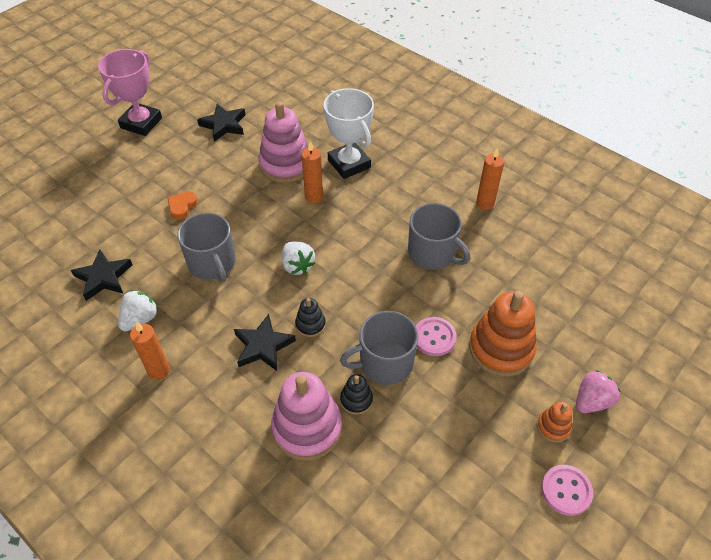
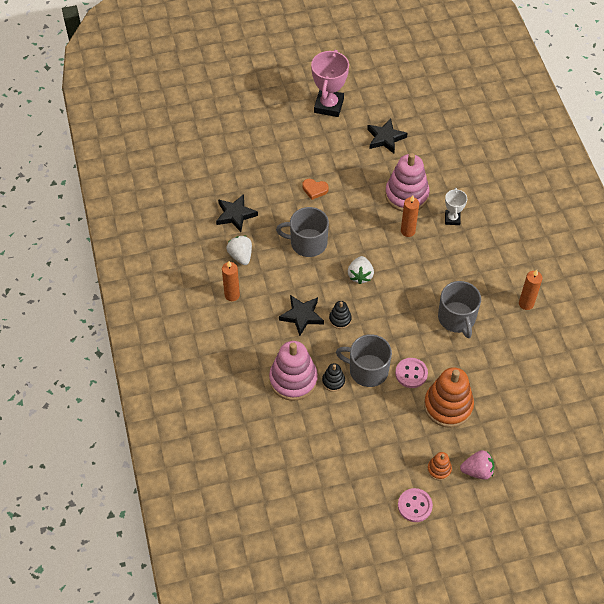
camera: 35 degrees right, 5 degrees up
pink trophy [98,49,162,136] -> pink trophy turned 45 degrees counterclockwise [311,50,349,117]
white strawberry [118,290,158,332] -> white strawberry turned 90 degrees counterclockwise [227,236,252,265]
orange heart [167,191,198,220] -> orange heart turned 135 degrees counterclockwise [302,179,329,200]
grey mug [177,213,236,282] -> grey mug turned 90 degrees clockwise [276,207,329,257]
white trophy [324,88,374,179] -> white trophy [445,188,467,225], size x0.55

